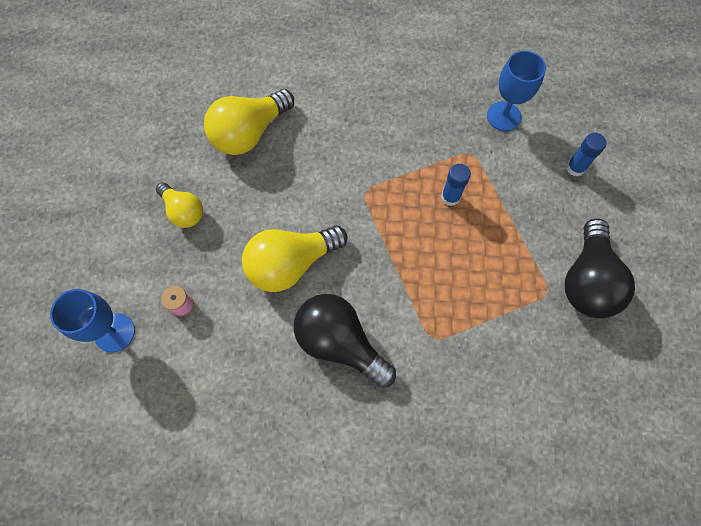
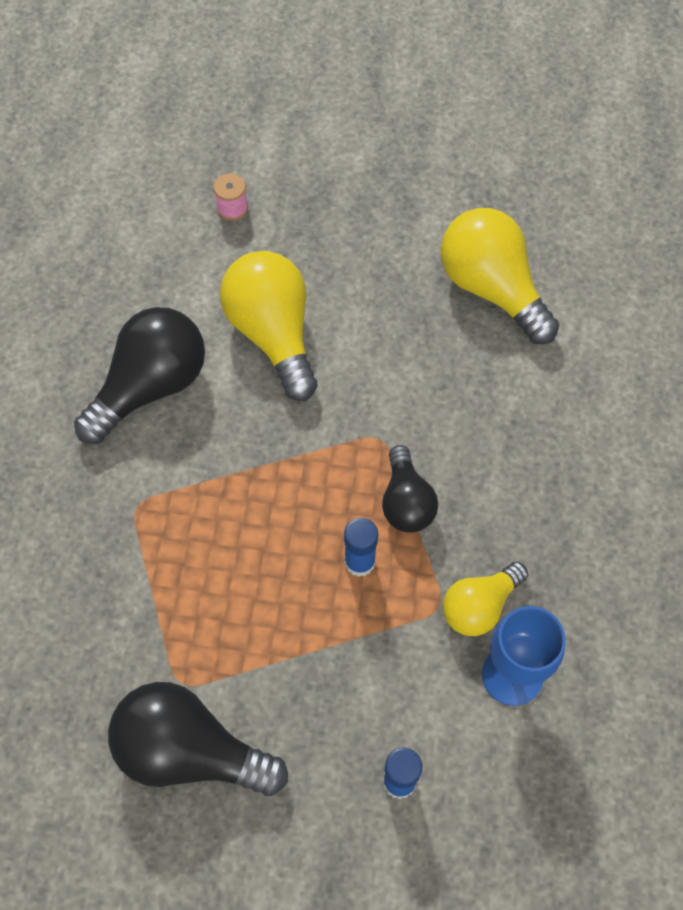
camera: 95 degrees right, 5 degrees down
blue goblet [50,289,135,353] -> none
yellow light bulb [156,182,203,228] -> yellow light bulb moved to [443,562,528,636]
none -> black light bulb [382,445,438,533]

